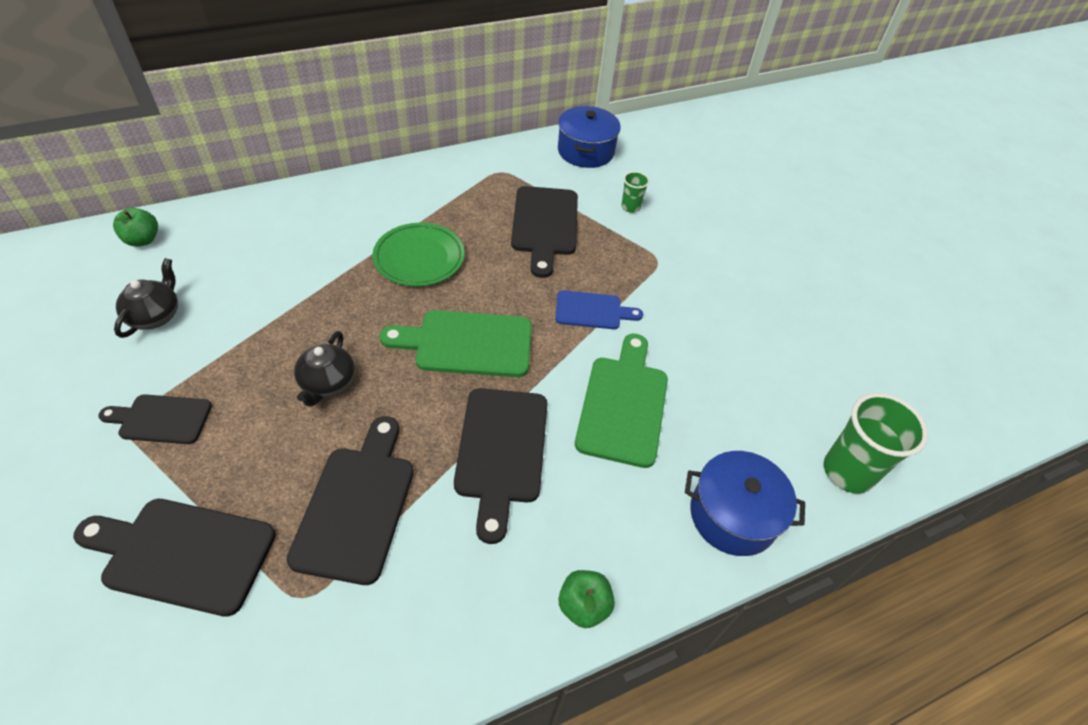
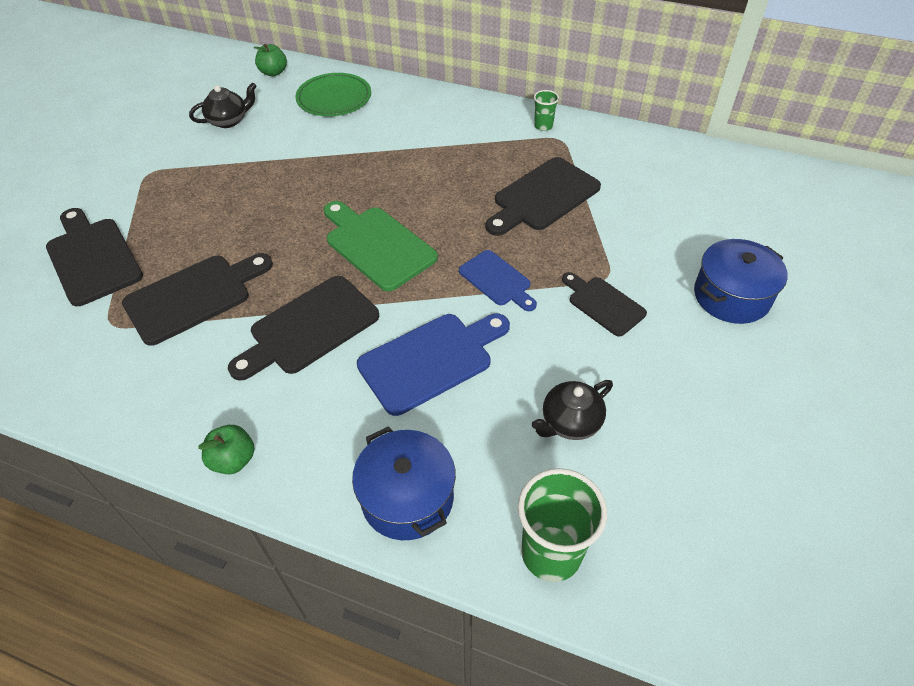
camera: 50 degrees right, 0 degrees up
black cutting board [98,394,212,444] -> black cutting board moved to [562,272,647,337]
black teapot [294,331,355,407] -> black teapot moved to [532,380,613,440]
green plate [372,223,465,286] -> green plate moved to [295,73,371,116]
blue pot [558,106,621,168] -> blue pot moved to [694,239,788,324]
green cutting board [575,334,668,468] -> blue cutting board [357,314,510,416]
green cup [621,171,650,213] -> green cup moved to [534,90,559,131]

